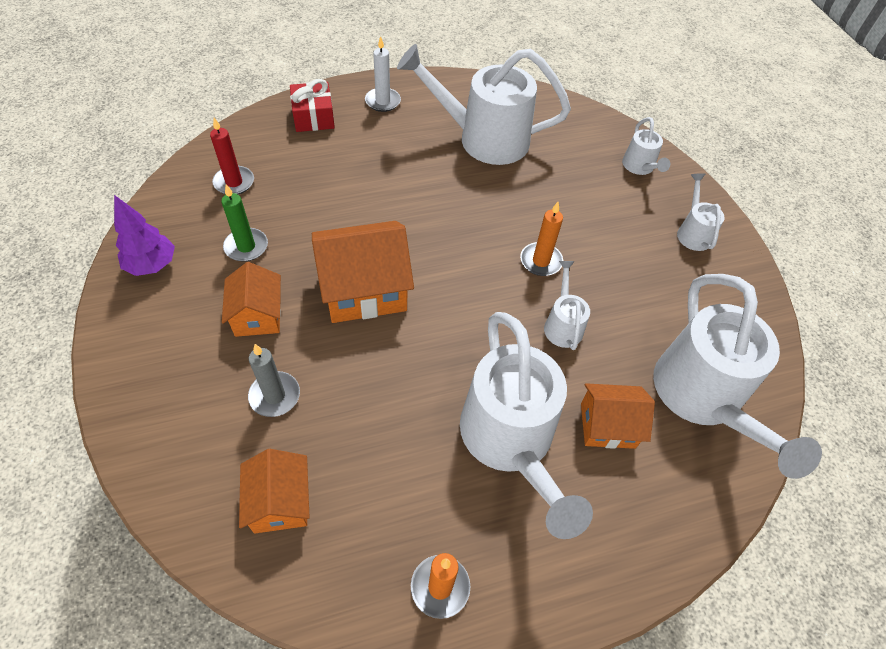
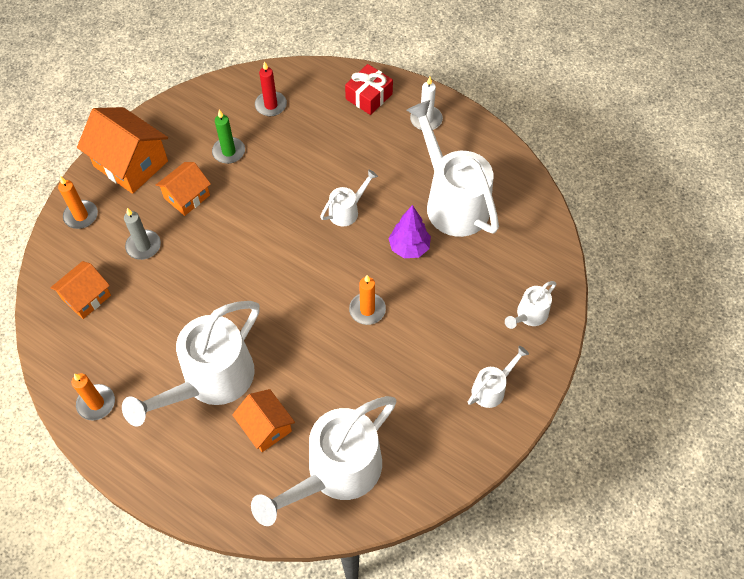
camera: 55 degrees right, 5 degrees up
purple tree [114,195,175,276] -> purple tree moved to [388,205,431,258]
orange house [312,221,414,323] -> orange house moved to [77,107,168,194]
white watering can [544,261,590,350] -> white watering can moved to [320,169,378,226]
none -> orange candle [58,176,98,229]

